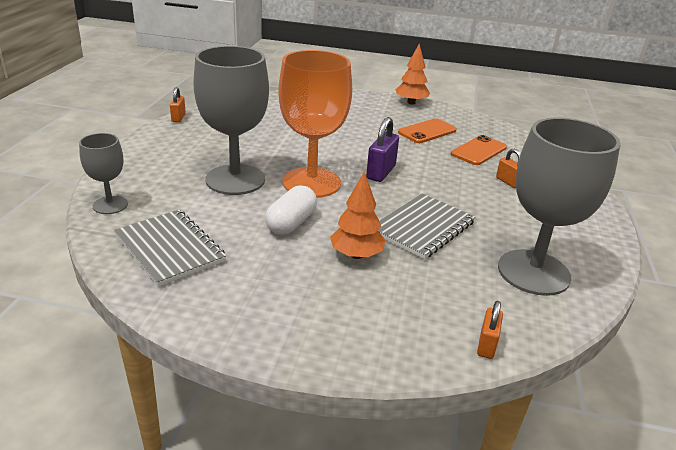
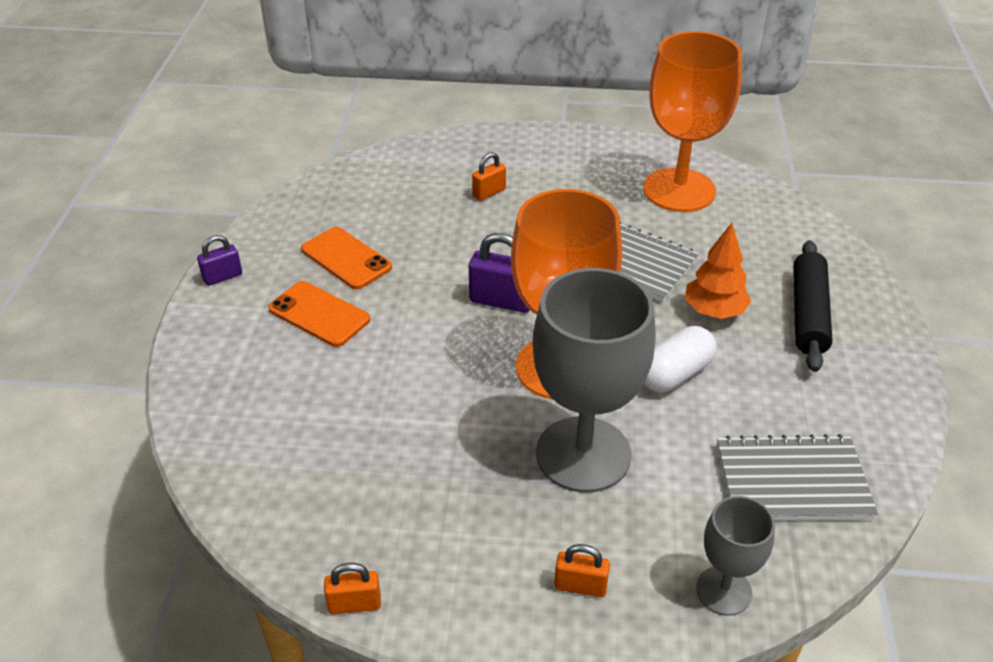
camera: 95 degrees left, 10 degrees up
grey notebook [114,210,226,287] -> grey notebook turned 45 degrees clockwise [717,434,878,521]
white capsule [265,185,317,235] -> white capsule turned 60 degrees counterclockwise [644,326,717,392]
orange tree [396,44,430,104] -> purple padlock [197,235,242,286]
orange phone [451,135,507,165] -> orange phone moved to [268,281,370,347]
orange padlock [477,301,503,359] -> orange padlock moved to [554,544,610,597]
grey goblet [498,118,621,296] -> orange goblet [643,31,742,212]
none -> black rolling pin [793,240,833,372]

